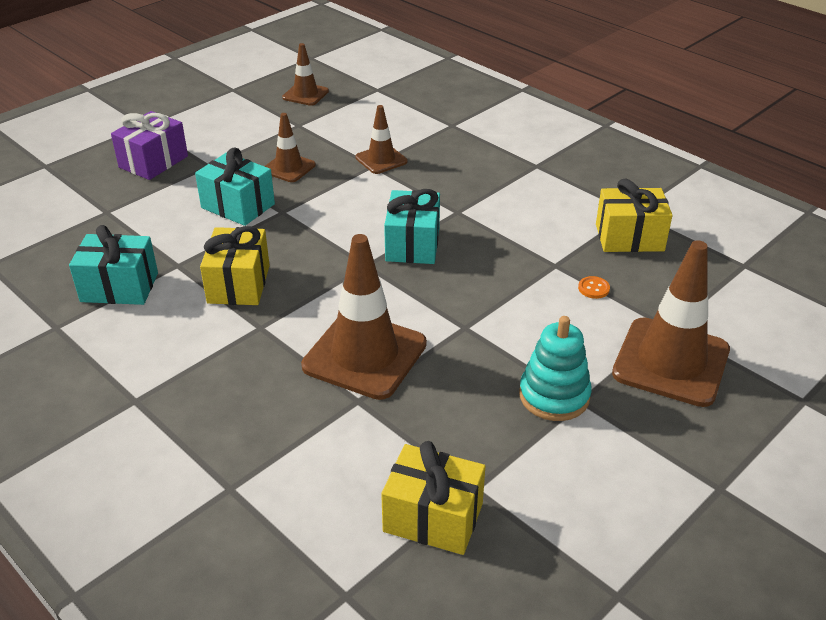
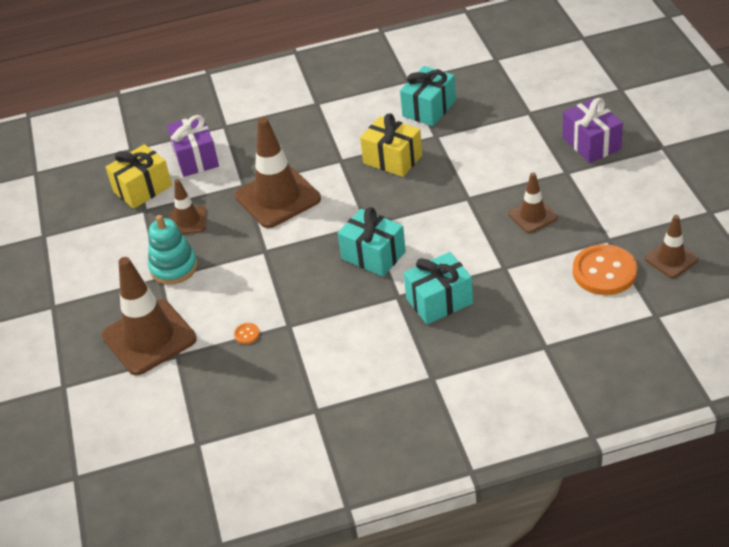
camera: 125 degrees right, 5 degrees up
turquoise gift [195,147,275,226] -> turquoise gift moved to [404,252,473,324]
brown traffic cone [355,105,408,174] -> brown traffic cone moved to [169,179,206,234]
yellow gift [596,179,673,252] -> none
none -> purple gift [167,115,219,177]
none -> orange button [573,244,637,295]

